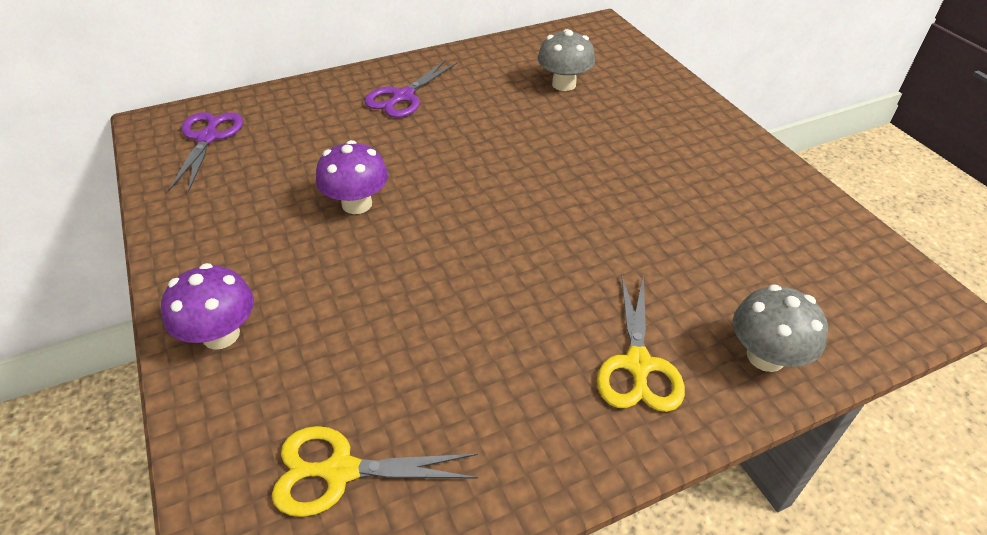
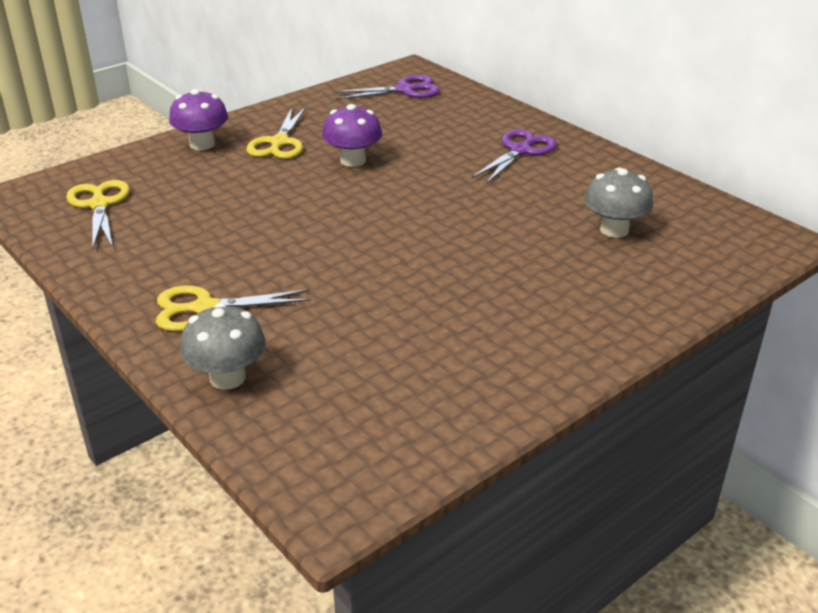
camera: 75 degrees right, 10 degrees down
purple scissors [364,59,457,118] -> purple scissors turned 105 degrees clockwise [472,129,557,184]
none -> yellow scissors [246,107,306,159]

